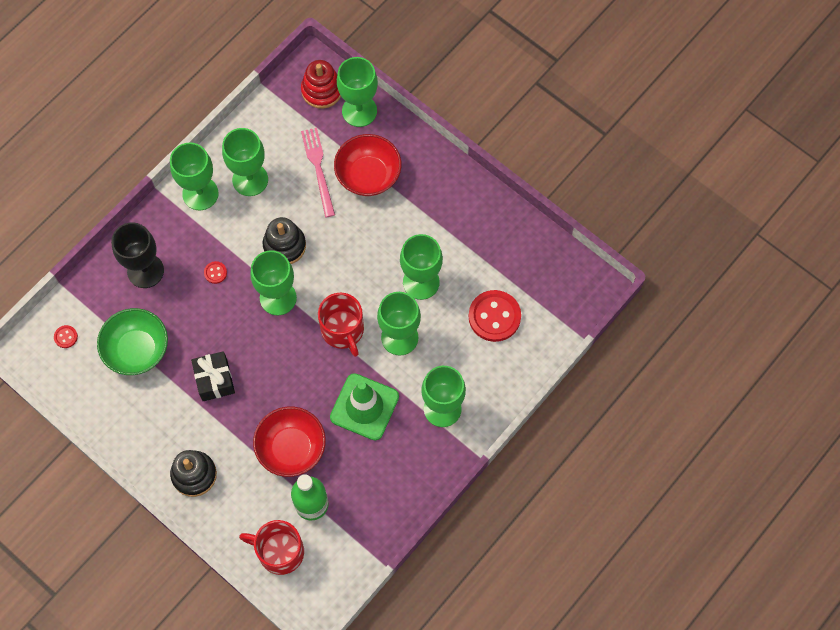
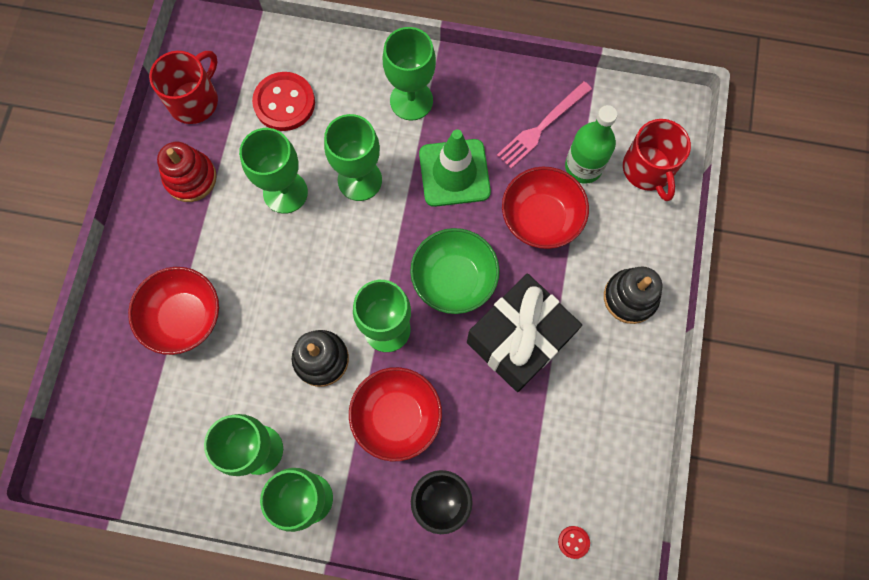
camera: 120 degrees left, 5 degrees up
green bowl [97,308,168,375] -> green bowl moved to [410,228,500,314]
black gift [191,351,235,401] -> black gift [467,274,582,392], size x1.73
red button [204,261,227,284] -> red bowl [349,367,442,462]
red stacking toy [301,60,341,109] -> red stacking toy moved to [157,142,217,202]
pink fork [301,128,335,217] -> pink fork moved to [497,81,592,169]
red mug [318,293,364,357] -> red mug moved to [149,51,218,124]
green goblet [337,57,378,127] -> none

